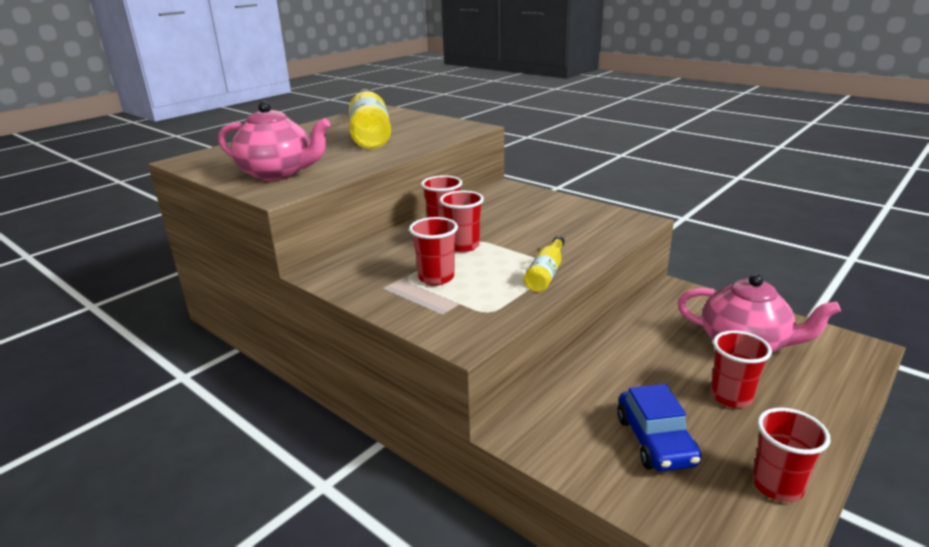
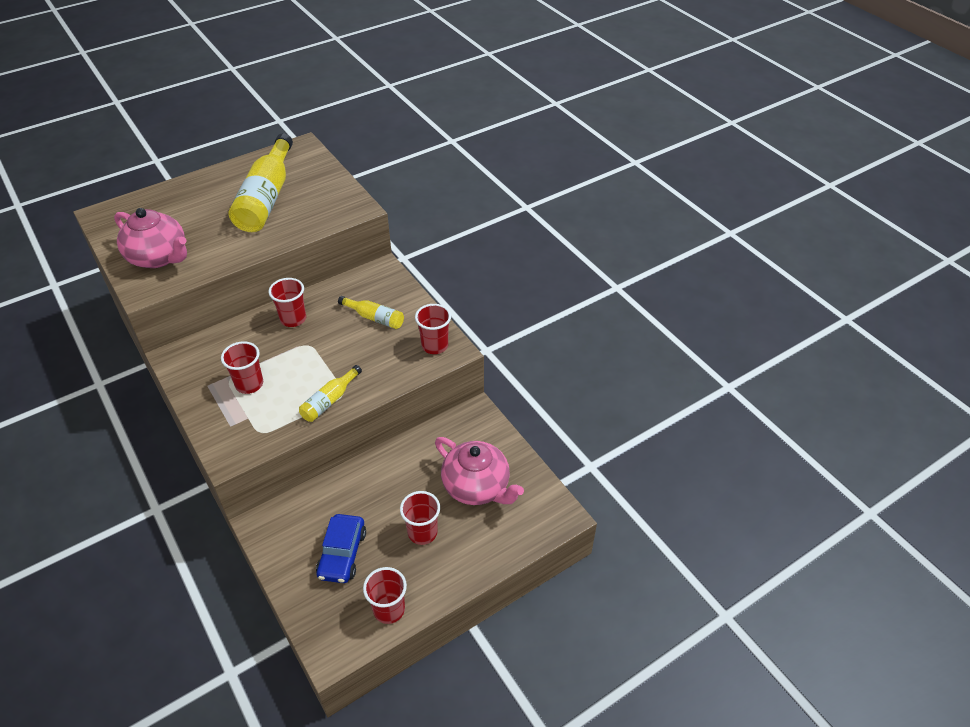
camera: 15 degrees right, 20 degrees up
red cup [440,191,484,252] -> red cup moved to [415,304,451,354]
none -> yellow bottle [338,296,404,329]

